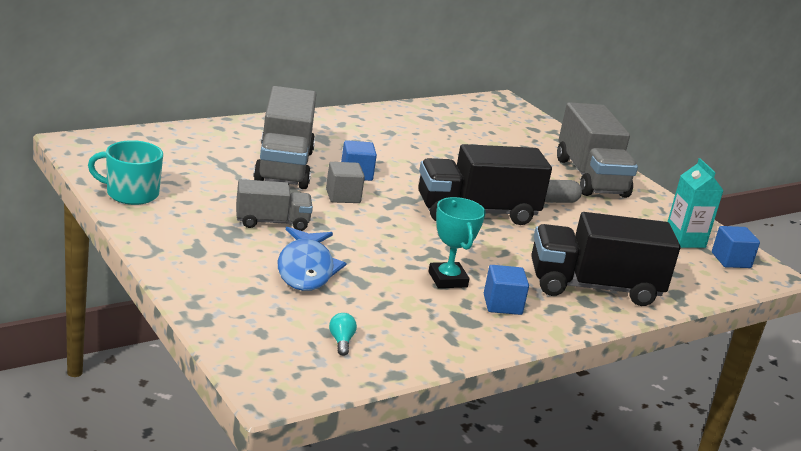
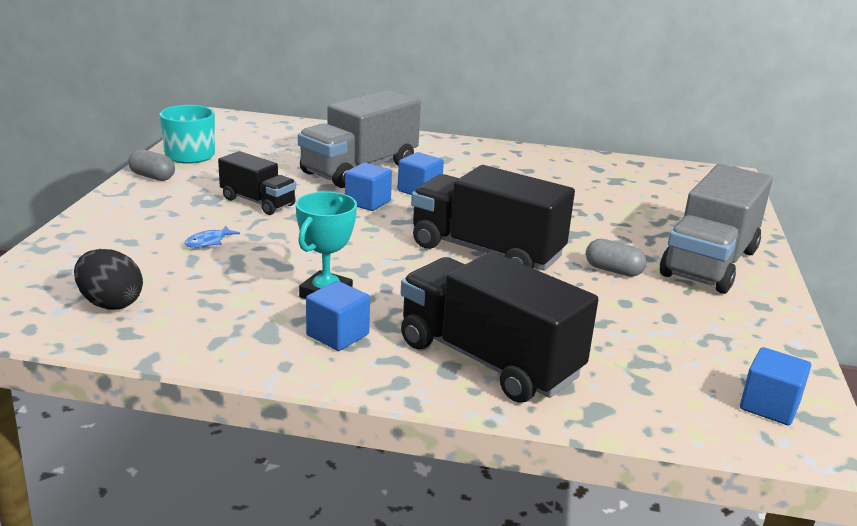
camera: 45 degrees right, 0 degrees up
grey truck [236,179,313,231] -> black truck [218,151,296,215]
blue fish [278,227,346,291] -> blue fish [184,226,240,248], size x0.43
grey cube [326,162,365,203] -> blue cube [345,163,392,211]
turquoise light bulb [329,313,357,356] -> black egg [74,249,143,310]
turquoise carton [668,158,724,248] -> none
none -> grey capsule [128,149,175,181]

